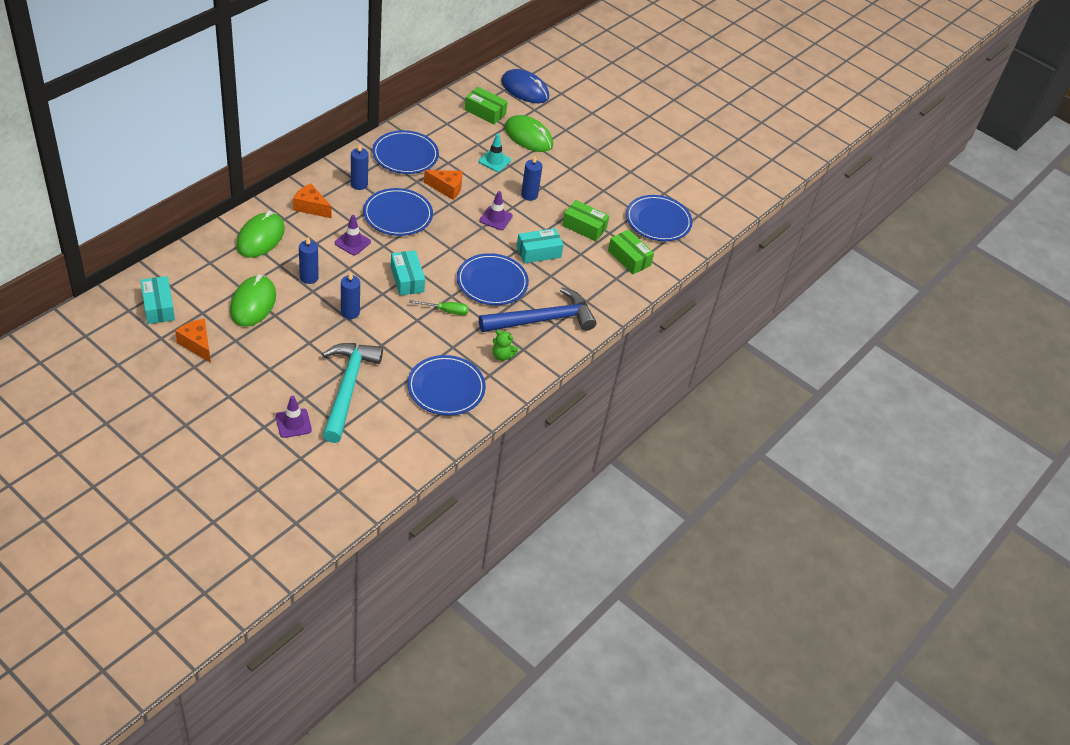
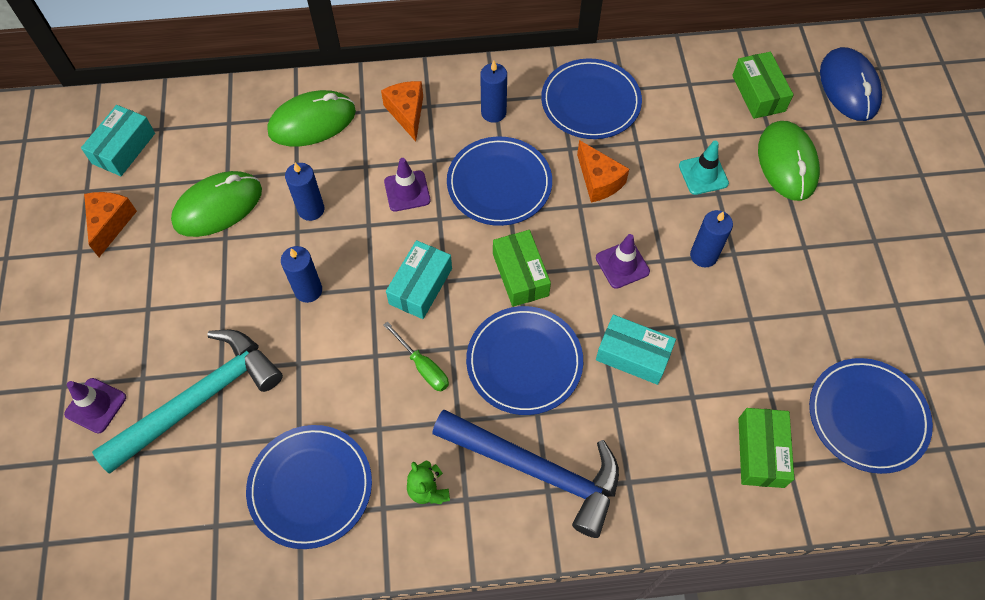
camera: 50 degrees right, 15 degrees up
green box [562,200,609,241] -> green box moved to [493,230,551,307]

